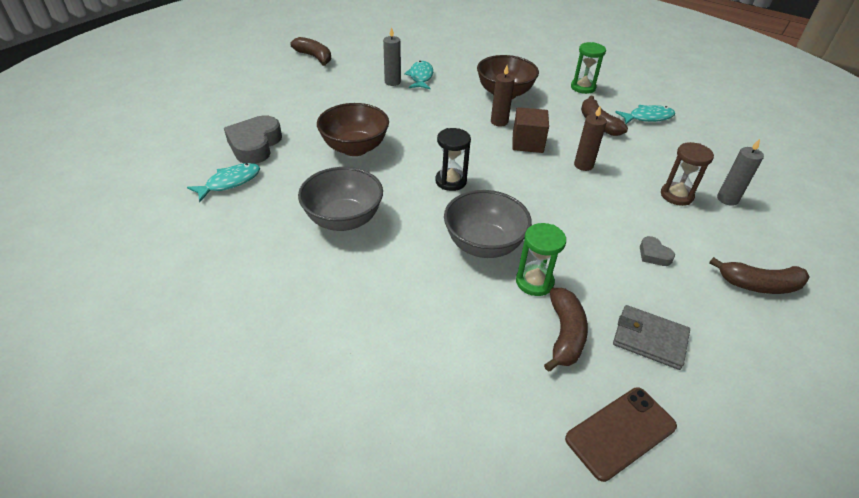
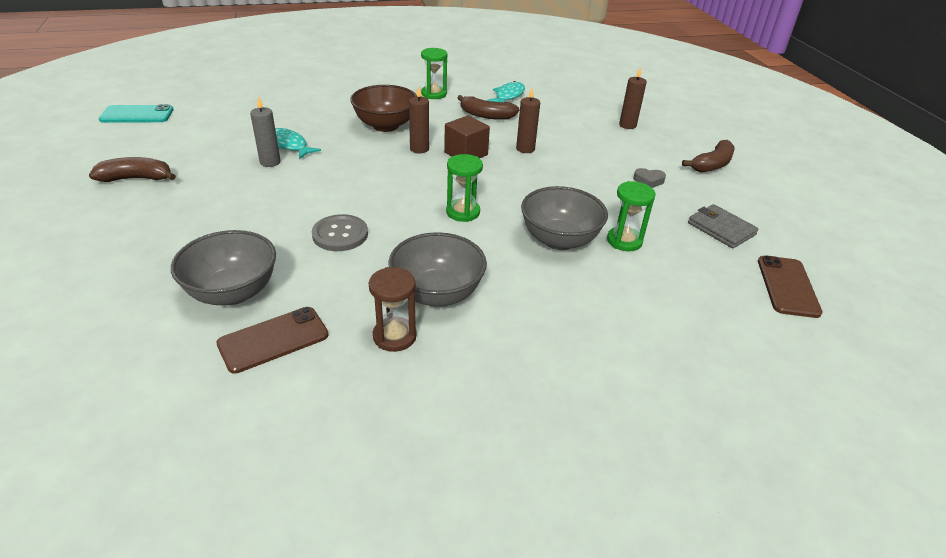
camera: 50 degrees left, 5 degrees down
turquoise fish [187,163,260,202] -> brown phone [216,307,328,374]
grey heart [224,116,282,164] -> grey bowl [171,230,276,305]
brown bowl [317,103,389,156] -> grey button [312,214,368,251]
black hourglass [435,128,471,191] -> green hourglass [446,154,483,222]
brown banana [544,288,588,372] -> none
grey wallet [613,305,690,370] -> grey wallet turned 75 degrees clockwise [688,204,759,248]
brown hourglass [661,142,714,206] -> brown hourglass moved to [369,267,417,352]
grey candle [717,139,764,206] -> brown candle [619,67,647,129]
none -> turquoise phone [99,104,174,123]

